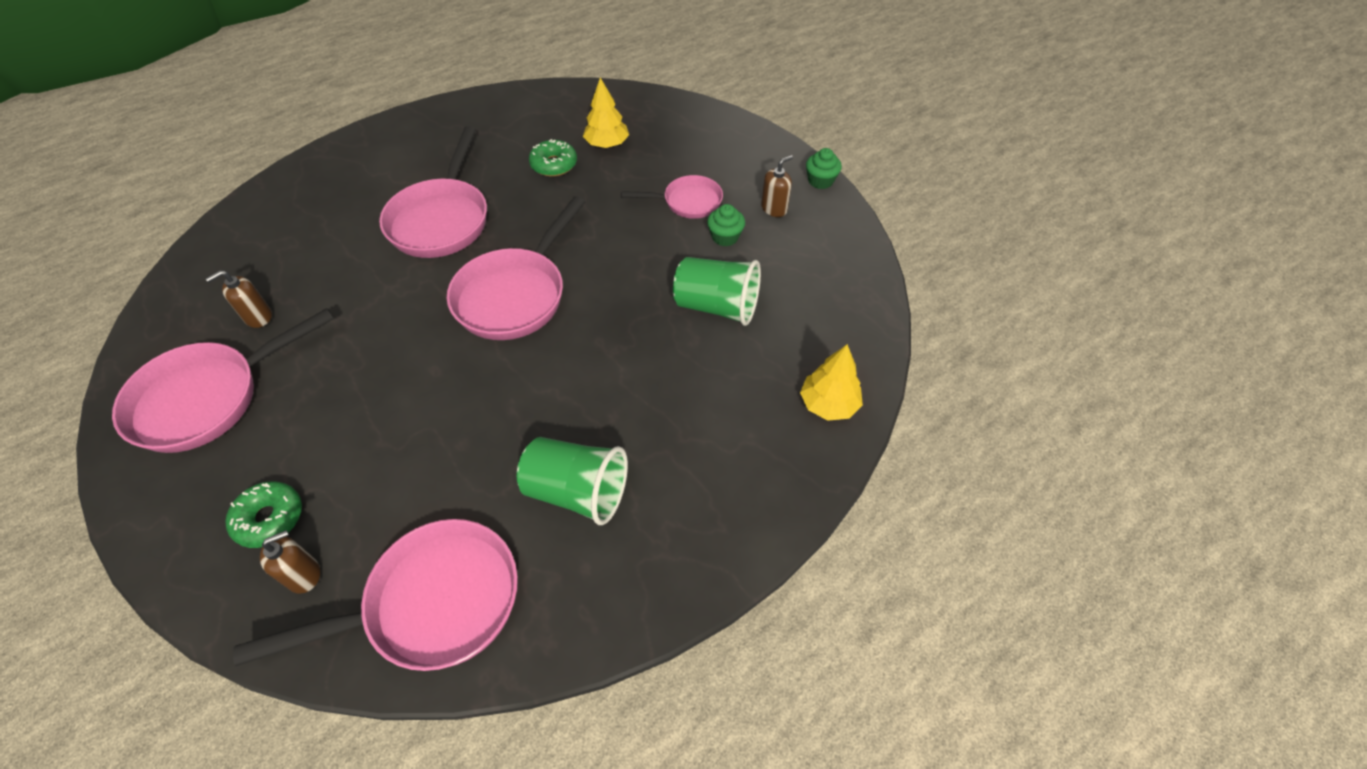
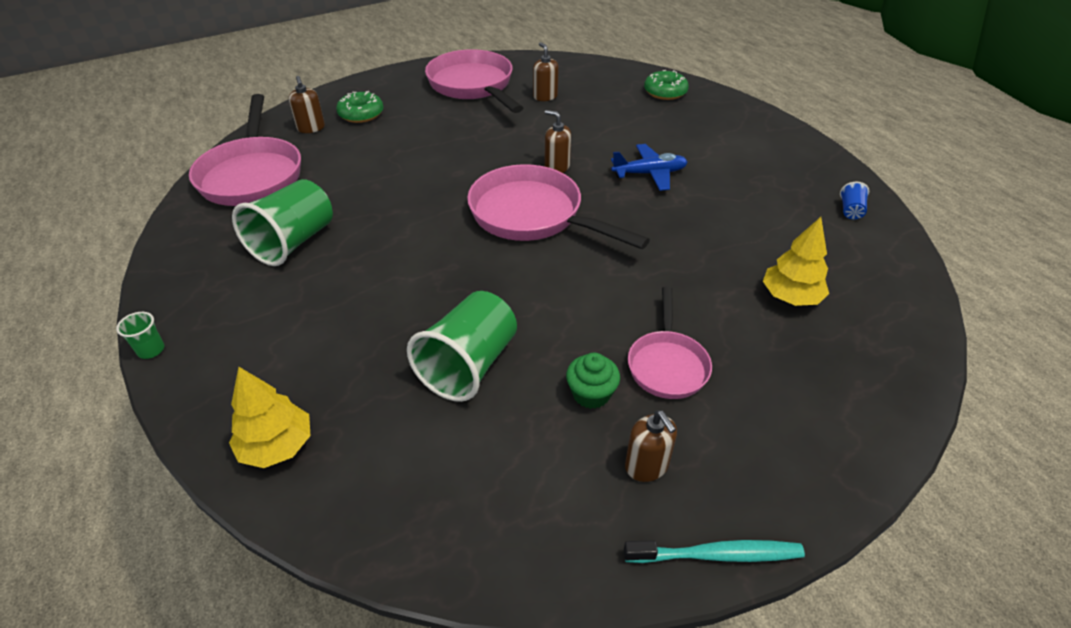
camera: 100 degrees right, 10 degrees down
pink pan [379,126,487,258] -> blue plane [611,144,688,191]
green donut [529,139,577,177] -> green donut moved to [644,70,689,100]
green cupcake [806,148,842,189] -> turquoise toothbrush [624,540,805,563]
none -> green cup [116,312,164,359]
none -> brown soap dispenser [544,110,571,173]
none -> blue cup [840,182,869,219]

